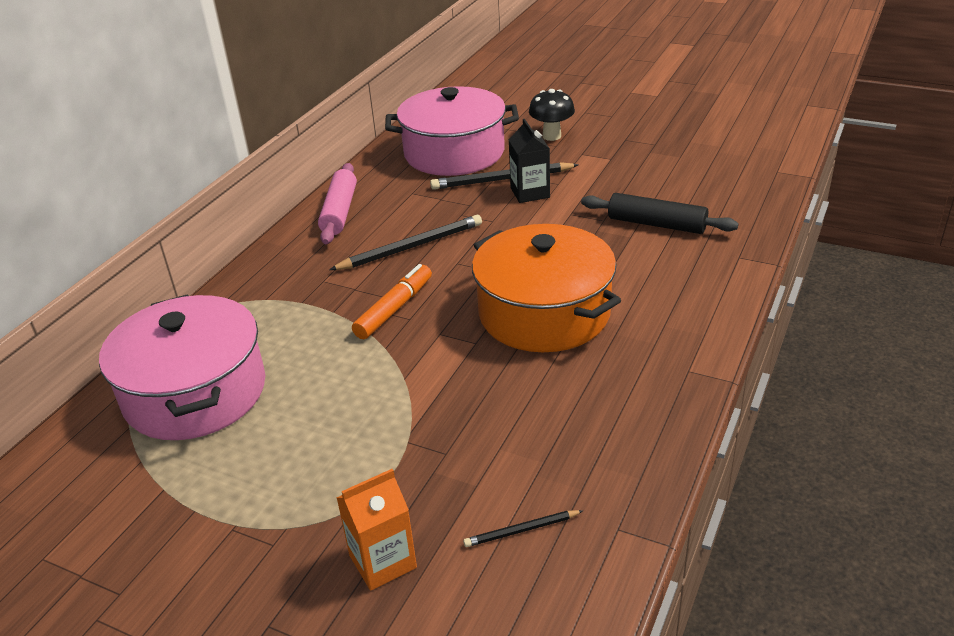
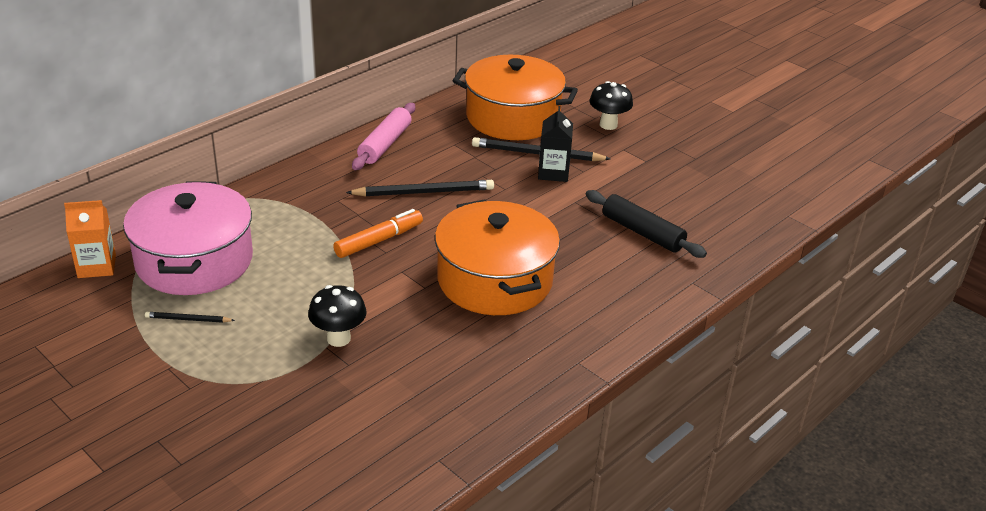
camera: 15 degrees right, 0 degrees up
orange carton [337,469,417,591] -> orange carton moved to [64,200,116,278]
pink pot [385,86,519,176] -> orange pot [453,55,578,140]
black pencil [463,510,583,547] -> black pencil moved to [145,312,235,323]
none -> black mushroom [308,285,367,347]

